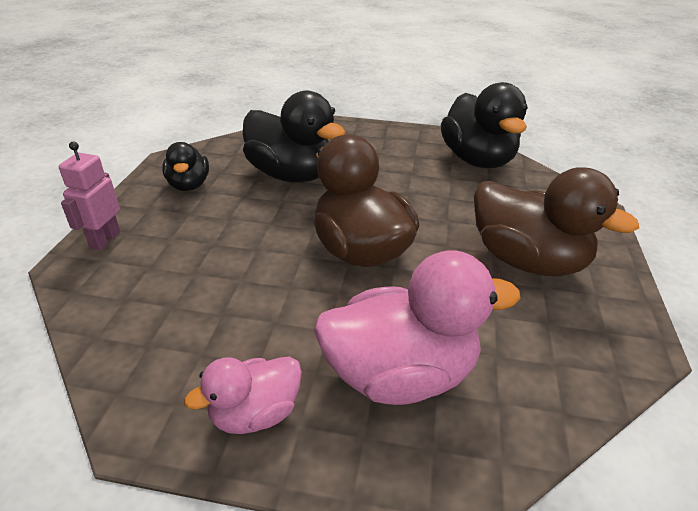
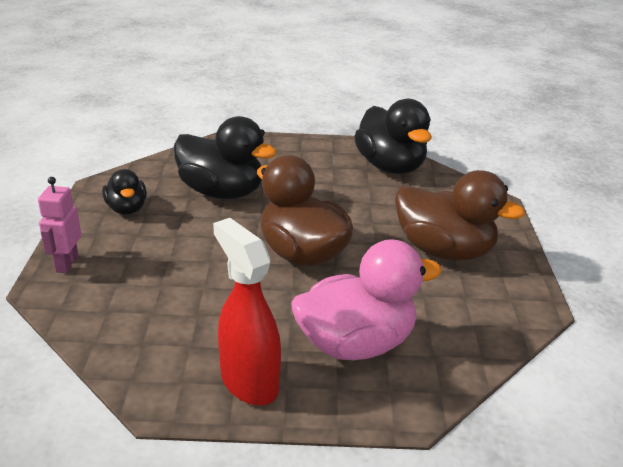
camera: 10 degrees left, 5 degrees down
pink duck [184,356,302,434] -> red spray bottle [213,218,281,406]

